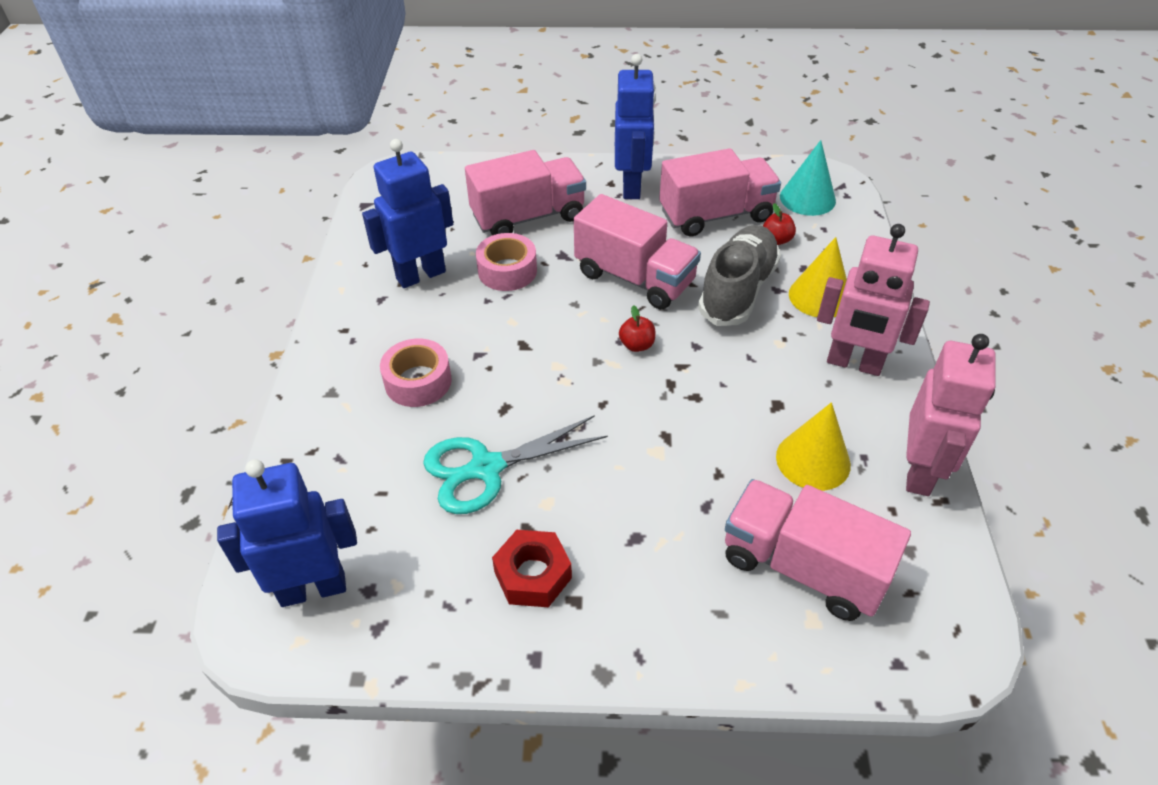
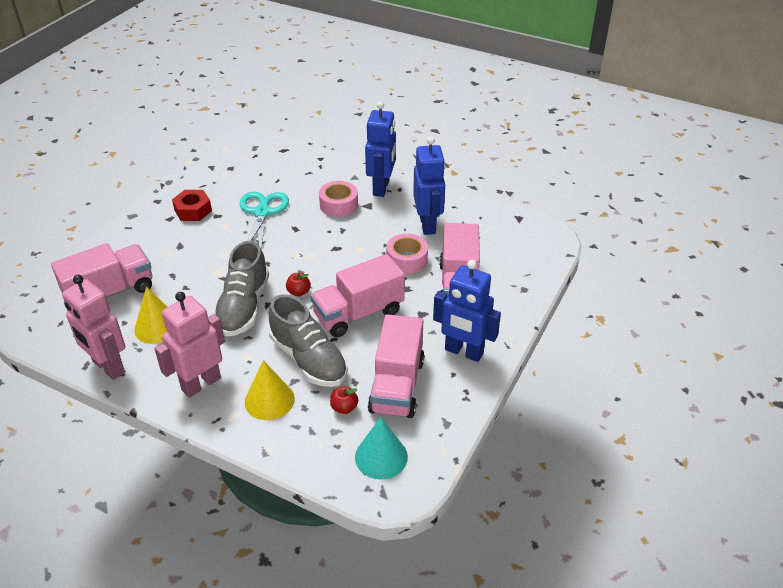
camera: 115 degrees right, 5 degrees down
blue robot [217,459,357,607] -> blue robot moved to [365,101,396,197]
none -> grey shoe [214,241,269,337]

